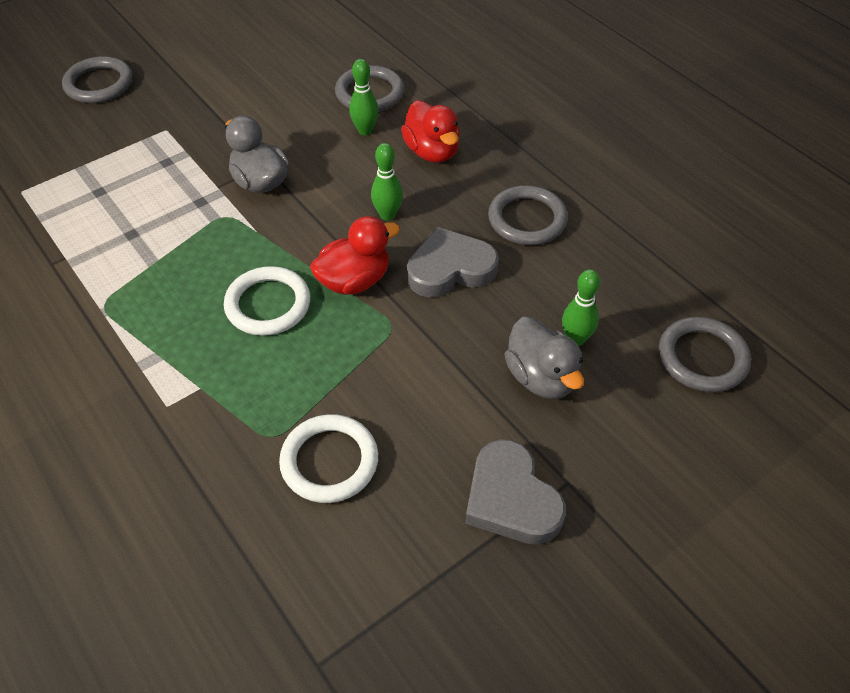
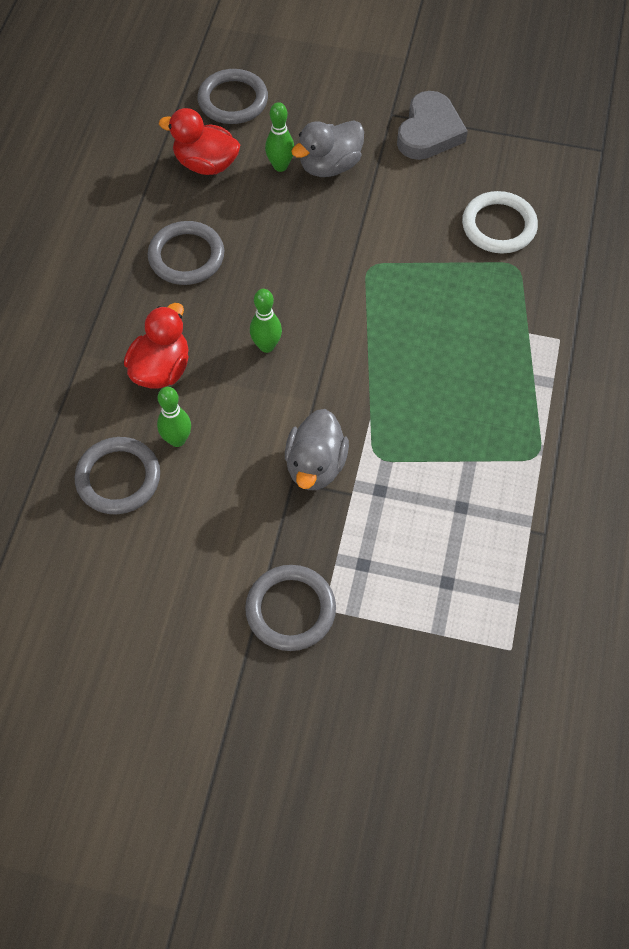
camera: 130 degrees left, 10 degrees up
grey ring [62,56,133,103] -> grey ring moved to [245,565,336,651]
white ring [224,266,310,336] -> none
red duck [310,216,400,295] -> red duck moved to [159,108,240,175]
grey heart [407,227,499,297] -> none
grey duck [504,317,584,399] -> grey duck turned 150 degrees counterclockwise [291,120,364,177]

